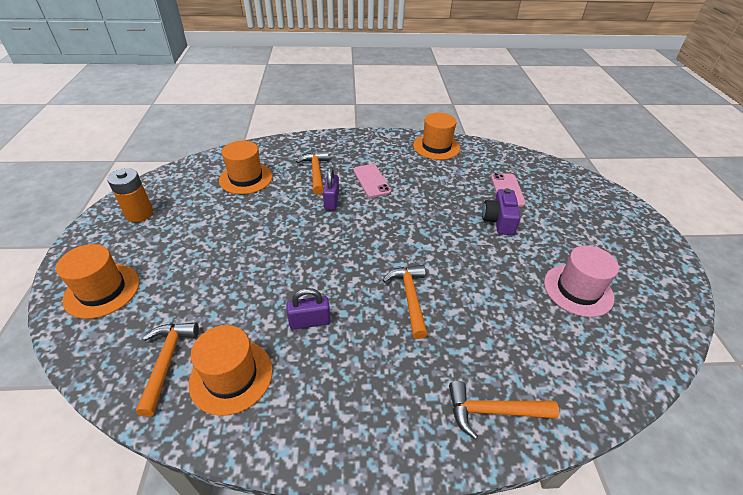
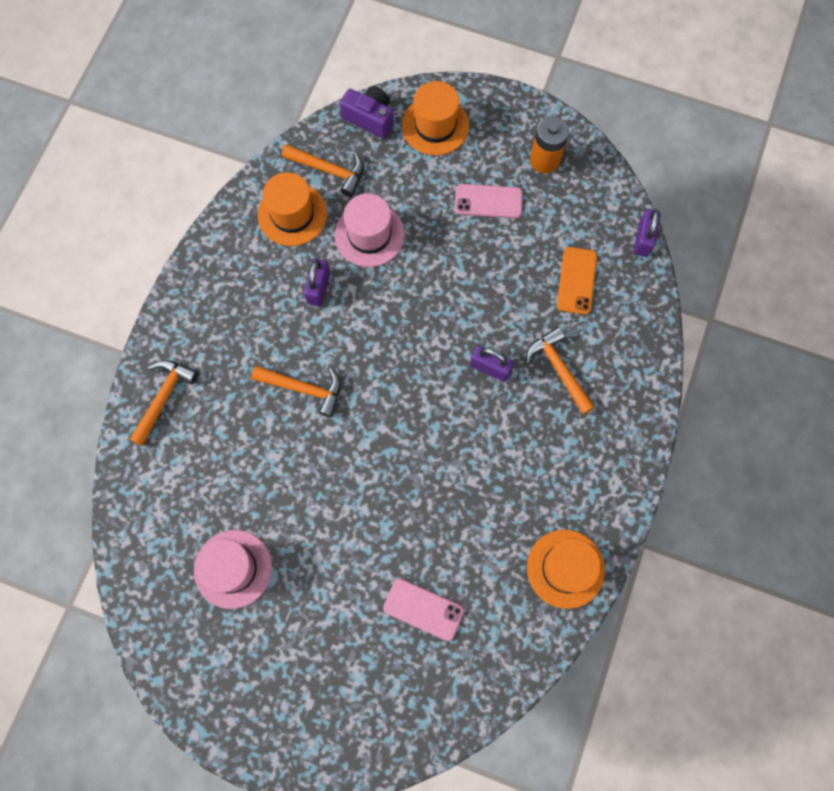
camera: 115 degrees right, 30 degrees up
orange hat [219,141,273,194] -> orange phone [557,247,597,315]
orange hammer [296,151,329,195] -> orange hammer turned 135 degrees counterclockwise [526,327,595,414]
pink phone [353,164,391,198] -> pink phone moved to [455,184,523,218]
purple camera [482,188,521,235] -> purple camera moved to [340,86,394,138]
none -> pink hat [335,193,405,267]
none -> purple padlock [634,209,661,257]

